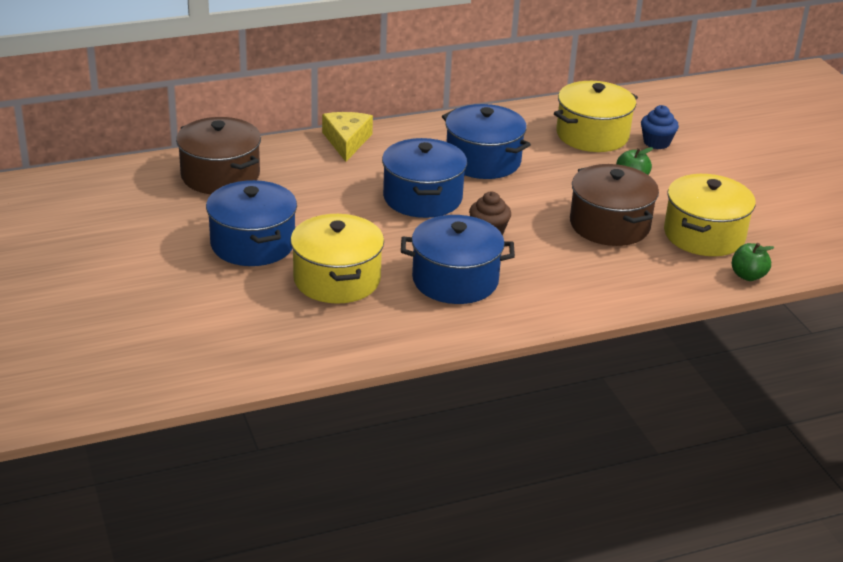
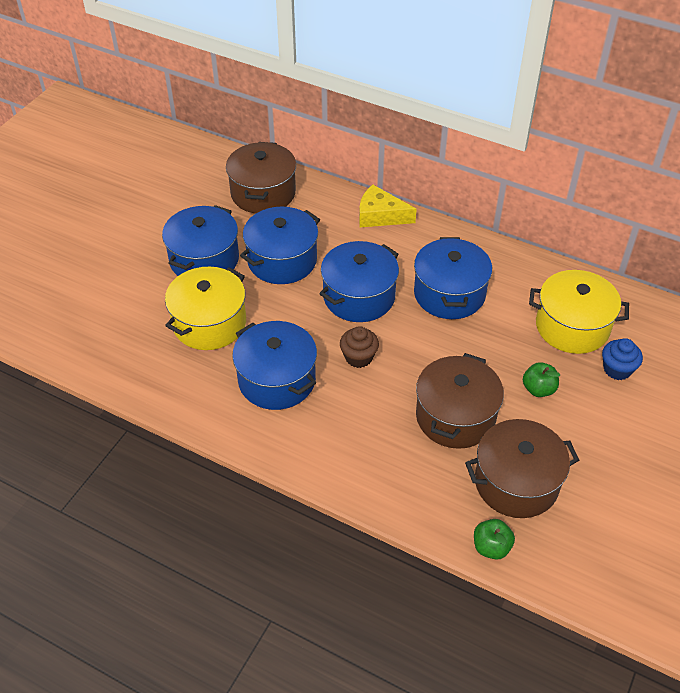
camera: 50 degrees right, 15 degrees up
yellow cheese [322,112,373,162] -> yellow cheese turned 120 degrees counterclockwise [359,184,417,227]
yellow pot [664,174,756,256] -> brown pot [465,419,579,518]
none -> blue pot [240,207,320,284]

